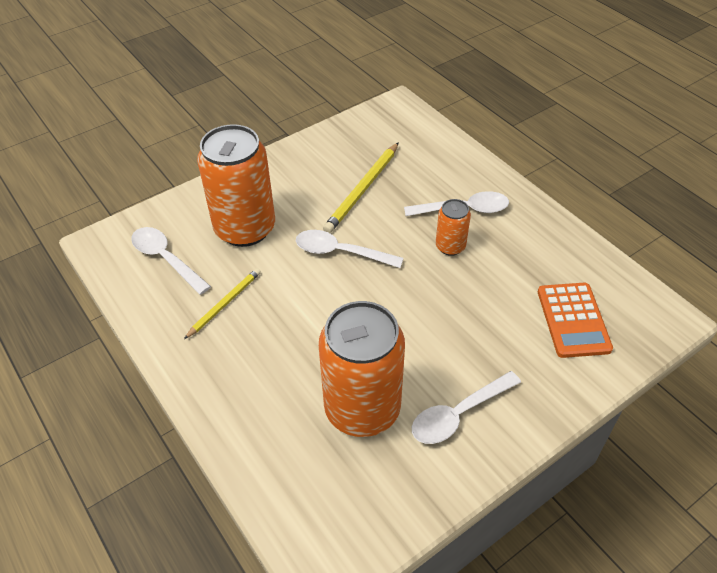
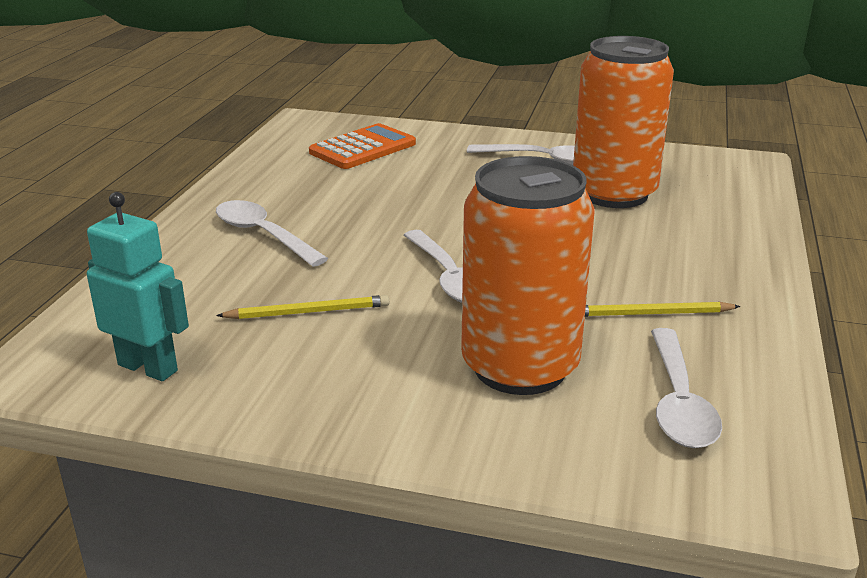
camera: 130 degrees left, 20 degrees down
yellow pencil [323,142,399,233] -> yellow pencil [216,295,389,319], size x0.64
orange can [436,199,471,256] -> none
none -> turquoise robot [87,192,189,381]

